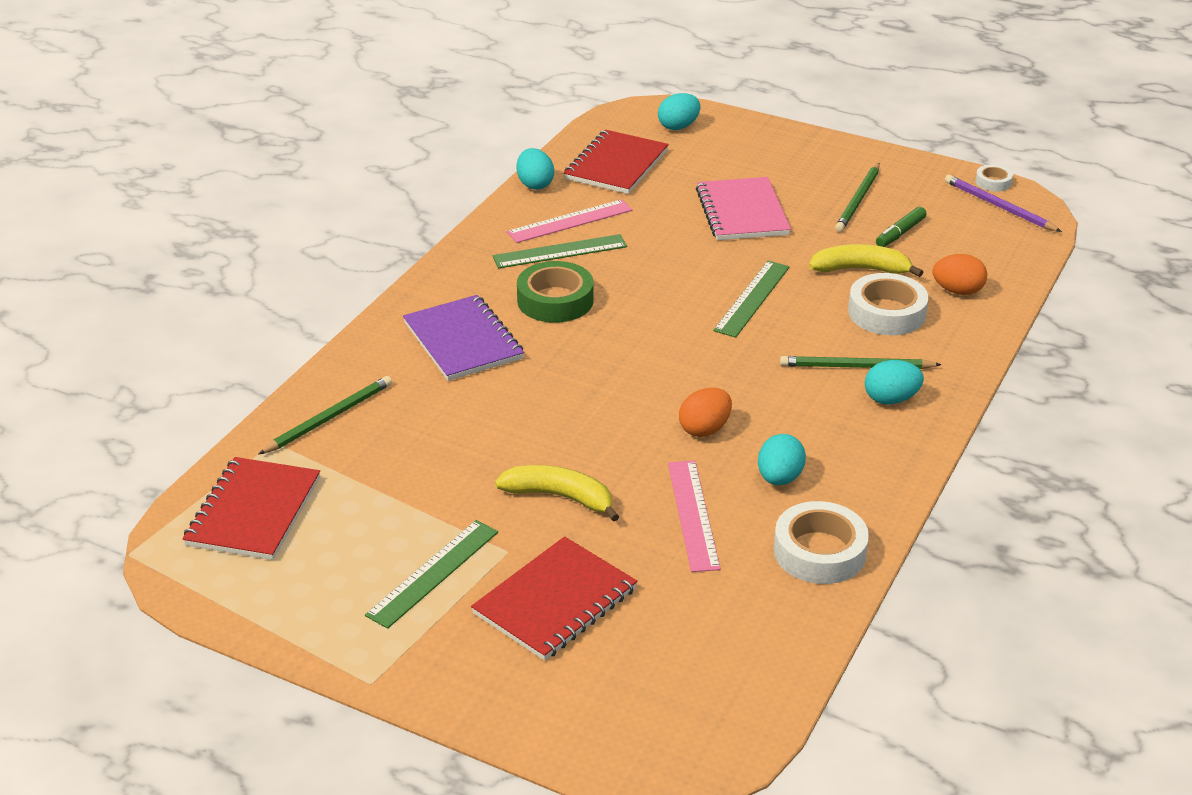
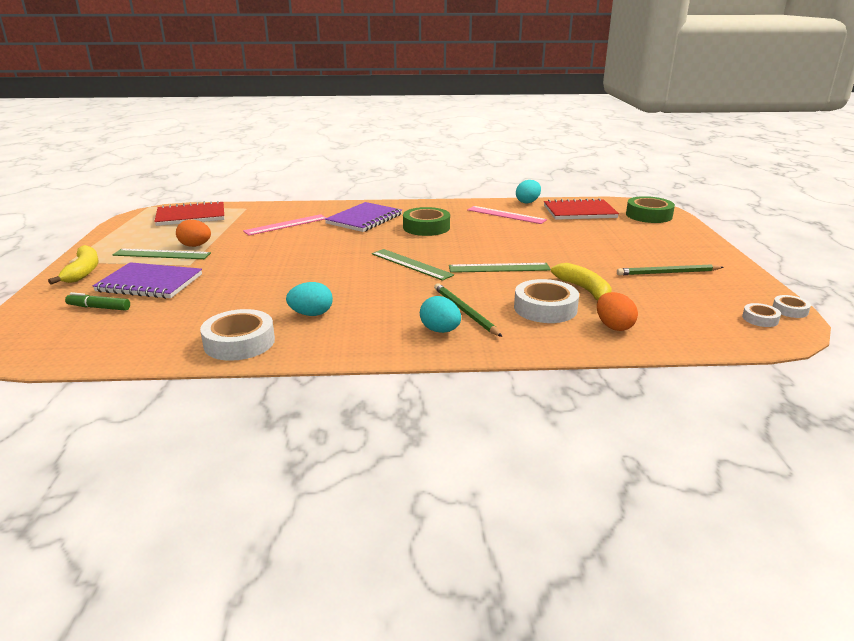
camera: 60 degrees right, 10 degrees down
green pencil [258,376,392,455] -> none
red notebook [471,536,637,661] -> purple notebook [93,262,202,299]
green ruler [492,234,627,269] -> green ruler moved to [372,249,454,281]
yellow banana [495,465,619,522] -> yellow banana moved to [48,245,98,285]
turquoise egg [658,93,701,130] -> green tape [626,196,675,223]
pink ruler [668,461,721,572] -> pink ruler moved to [243,214,327,235]
orange egg [679,388,732,437] -> orange egg moved to [176,219,211,247]
pink notebook [696,177,791,240] -> none
green marker [876,207,927,247] -> green marker moved to [65,292,130,311]
purple pencil [945,175,1062,232] -> white tape [742,303,781,327]

